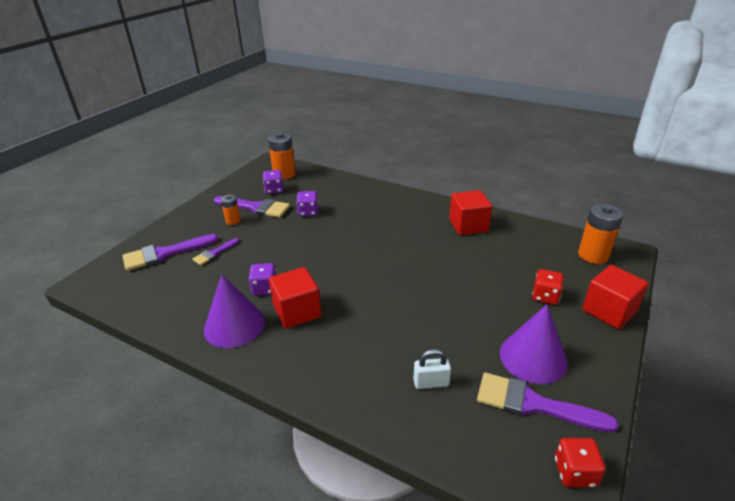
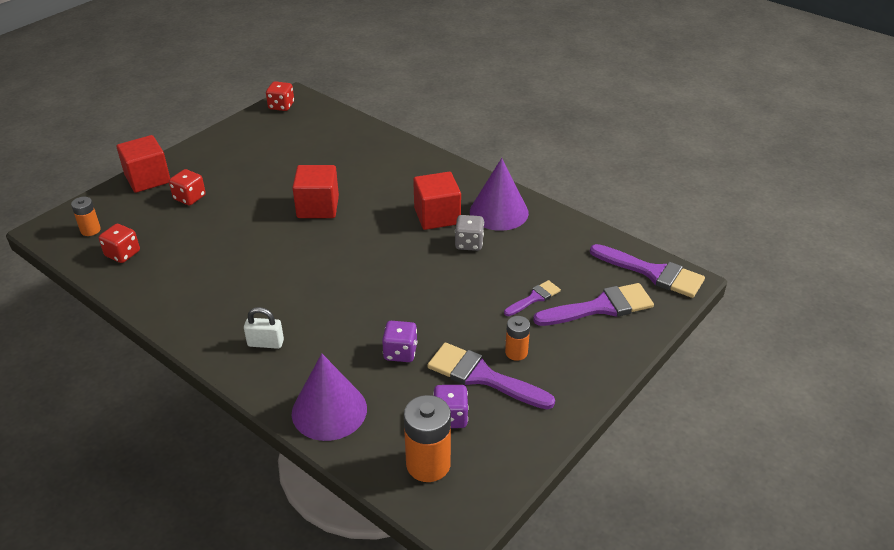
camera: 170 degrees left, 5 degrees up
purple dice [249,263,276,296] -> grey dice [455,215,484,251]
white padlock [413,349,451,389] -> white padlock moved to [244,307,284,349]
red cube [449,190,492,235] -> red cube moved to [292,165,339,218]
purple brush [477,373,618,433] -> purple brush moved to [590,244,705,298]
purple cone [500,304,568,384] -> purple cone moved to [292,353,367,441]
orange battery [578,204,623,264] -> orange battery [71,197,101,236], size x0.58
none -> red dice [99,224,140,263]

